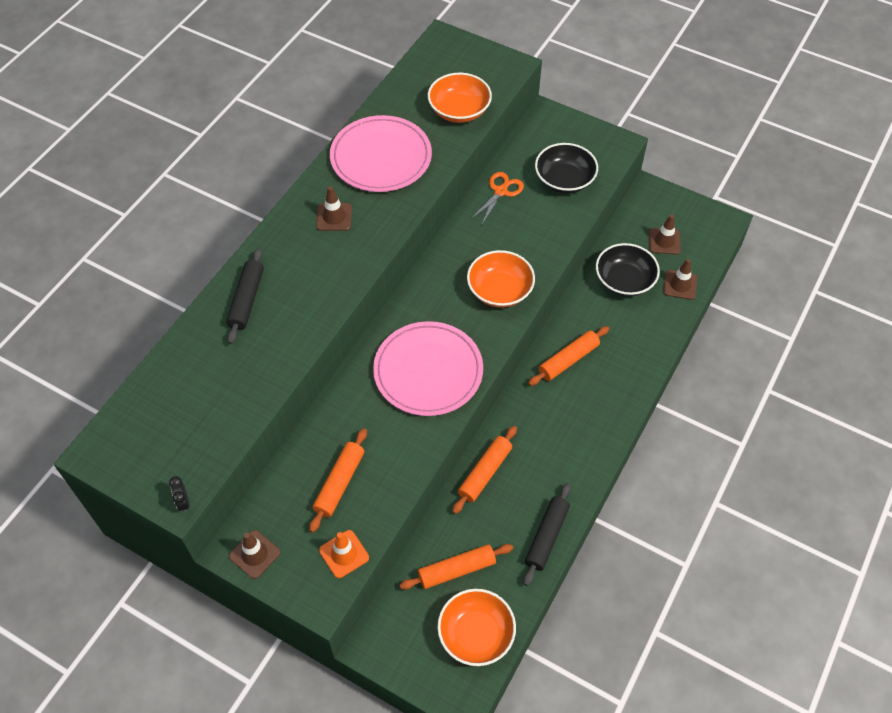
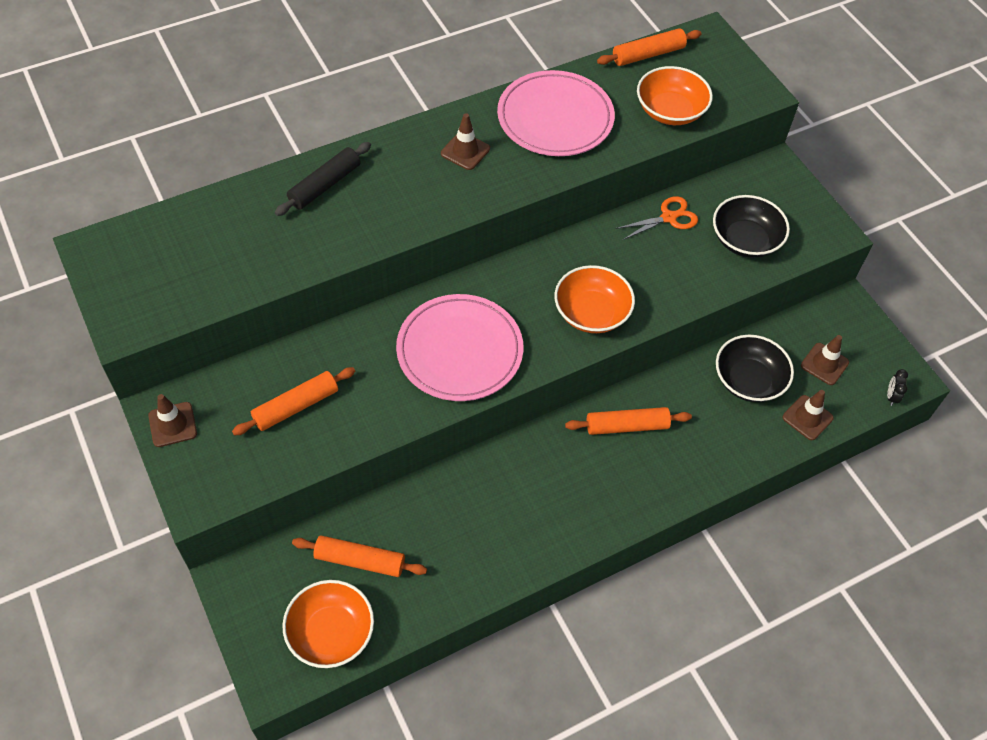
camera: 30 degrees right, 0 degrees up
black clock [169,476,189,513] -> black clock moved to [887,369,908,406]
orange traffic cone [319,530,369,578] -> none
orange rolling pin [452,426,517,514] -> orange rolling pin moved to [597,28,701,66]
black rolling pin [523,483,571,586] -> none

